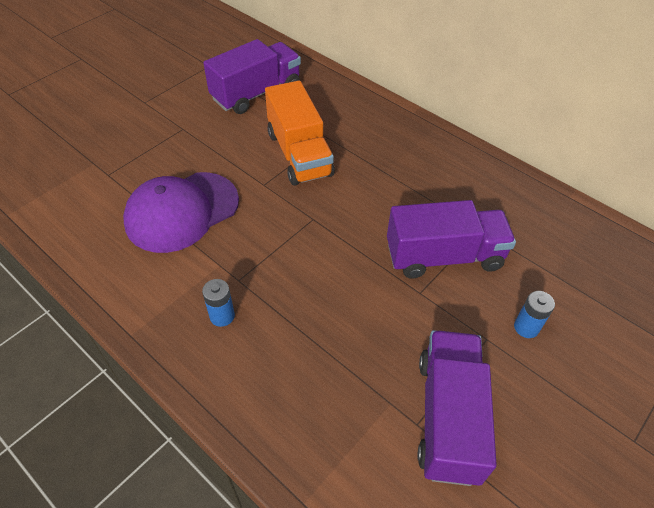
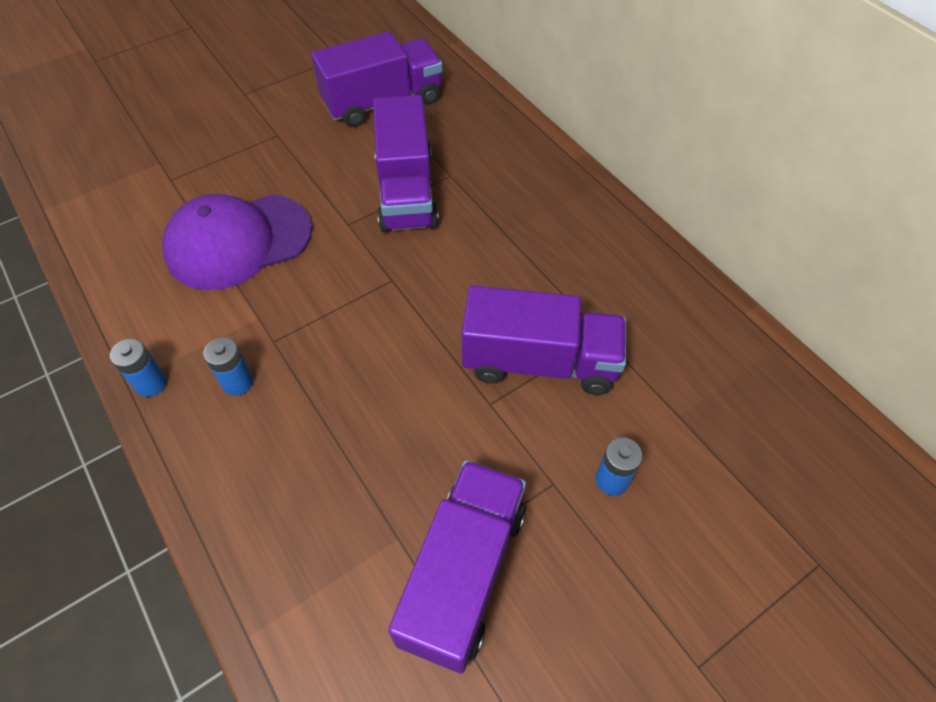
camera: 15 degrees right, 5 degrees up
orange truck [265,81,334,186] -> purple truck [373,95,439,232]
none -> blue battery [110,339,167,397]

